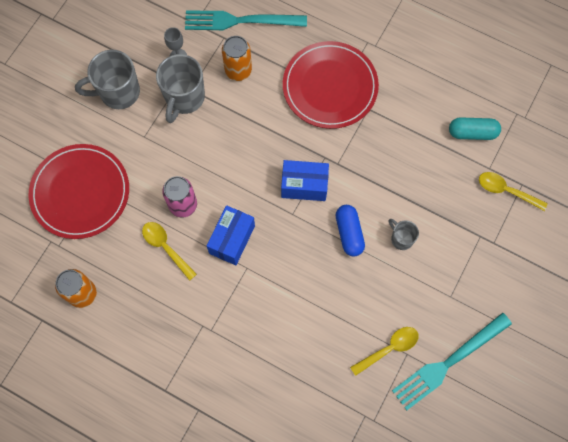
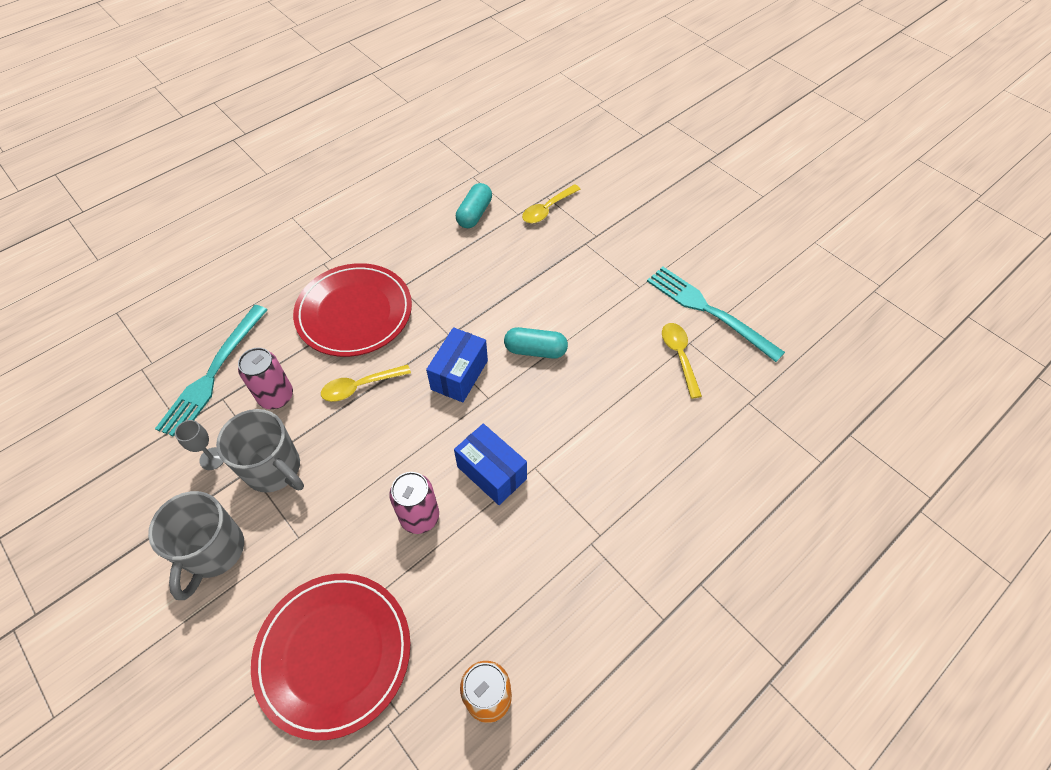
camera: 70 degrees left, 15 degrees down
yellow spoon [142,222,197,281] -> yellow spoon moved to [321,364,411,402]
orange can [222,36,252,81] -> pink can [238,347,293,409]
blue capsule [336,205,365,256] -> turquoise capsule [504,327,568,359]
grey mug [388,219,419,250] -> none
turquoise fork [392,313,512,410] -> turquoise fork turned 150 degrees clockwise [647,266,785,362]

